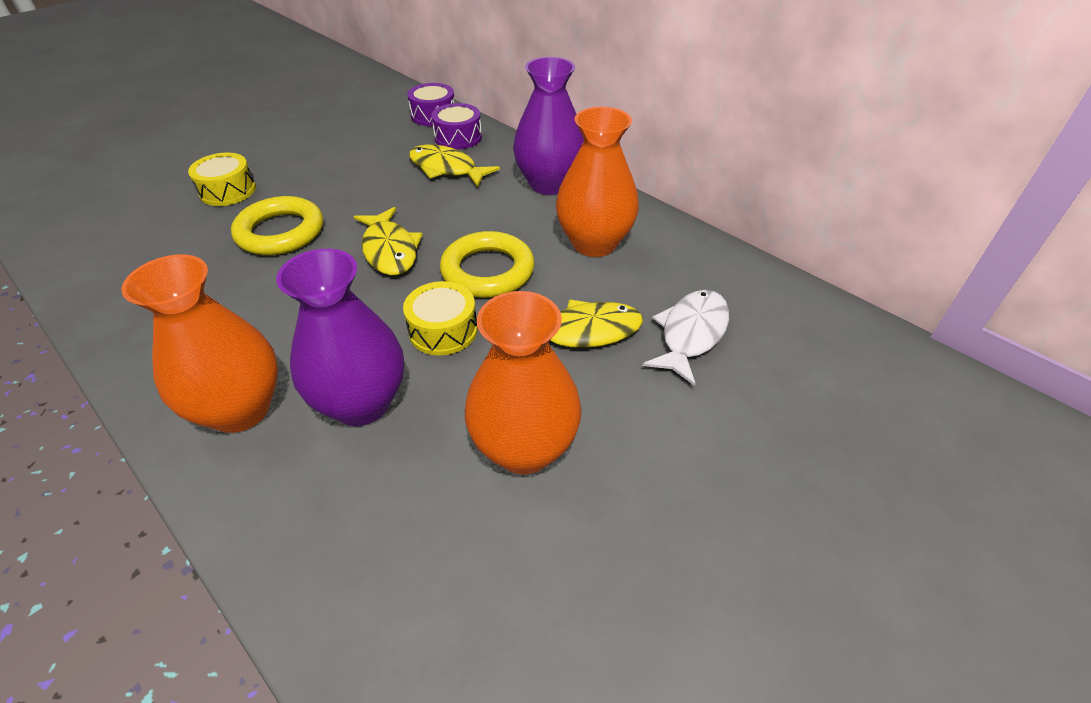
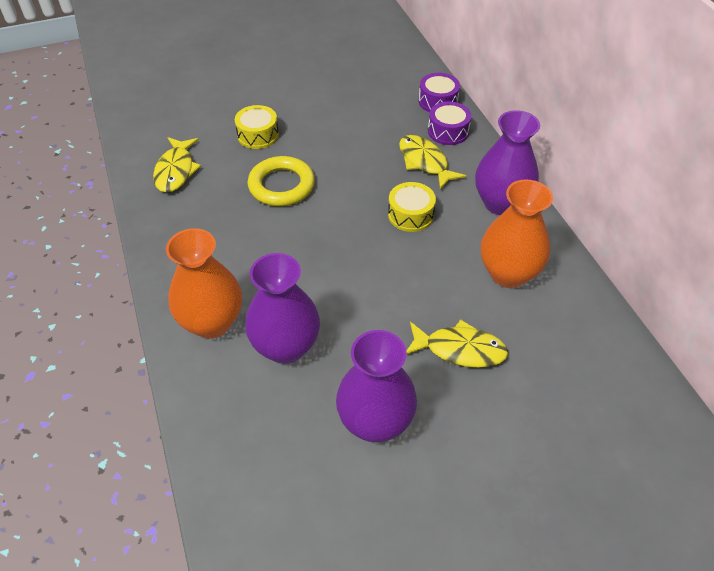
camera: 25 degrees right, 5 degrees up
yellow fish [354,207,423,275] -> yellow fish moved to [153,137,201,193]
yellow drum [403,281,478,355] -> yellow drum moved to [388,182,436,232]
yellow ring [440,231,535,298] -> none
orange vase [465,291,582,474] -> purple vase [336,330,417,442]
white fish [643,290,729,386] -> none

